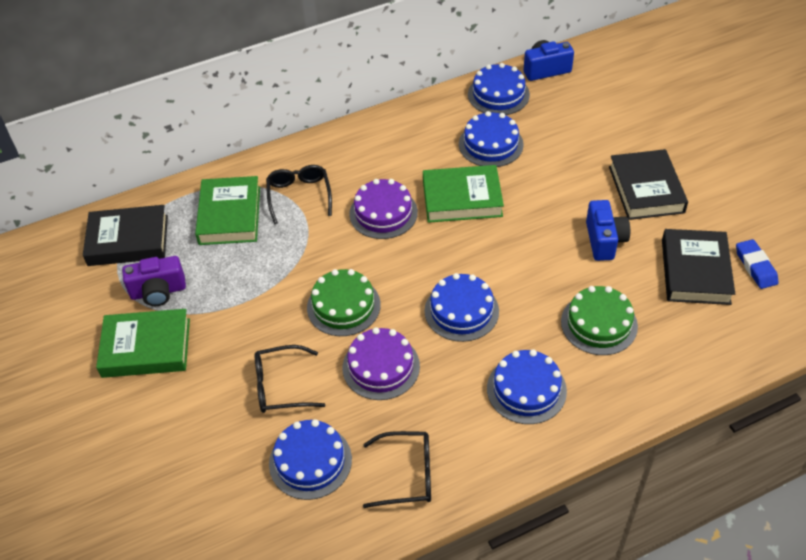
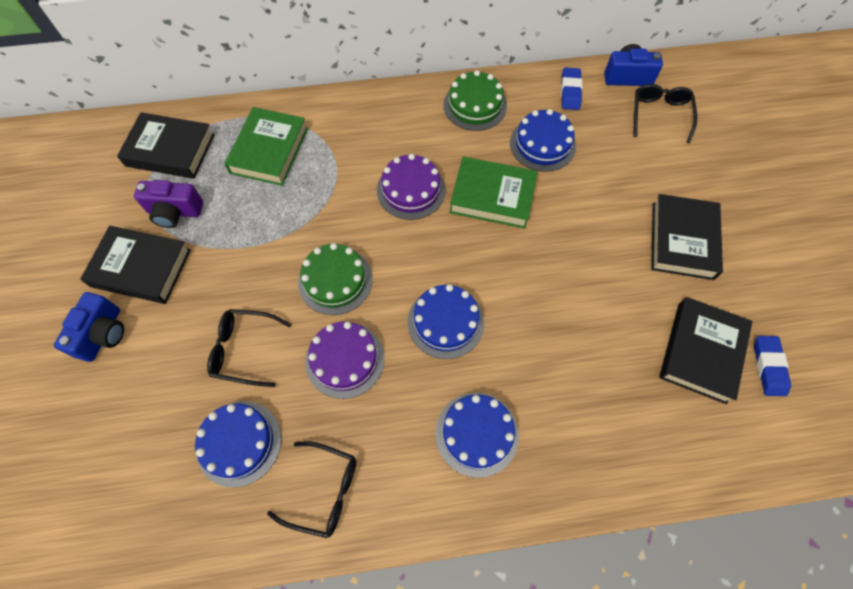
camera: 15 degrees right, 15 degrees up
green book [96,309,190,378] -> black book [80,226,191,304]
black glasses [266,165,332,225] -> black glasses moved to [634,84,697,143]
blue cake [468,63,530,115] -> blue eraser [561,67,582,110]
green cake [561,286,638,355] -> green cake moved to [443,70,507,131]
blue camera [586,200,630,261] -> blue camera moved to [54,292,124,362]

